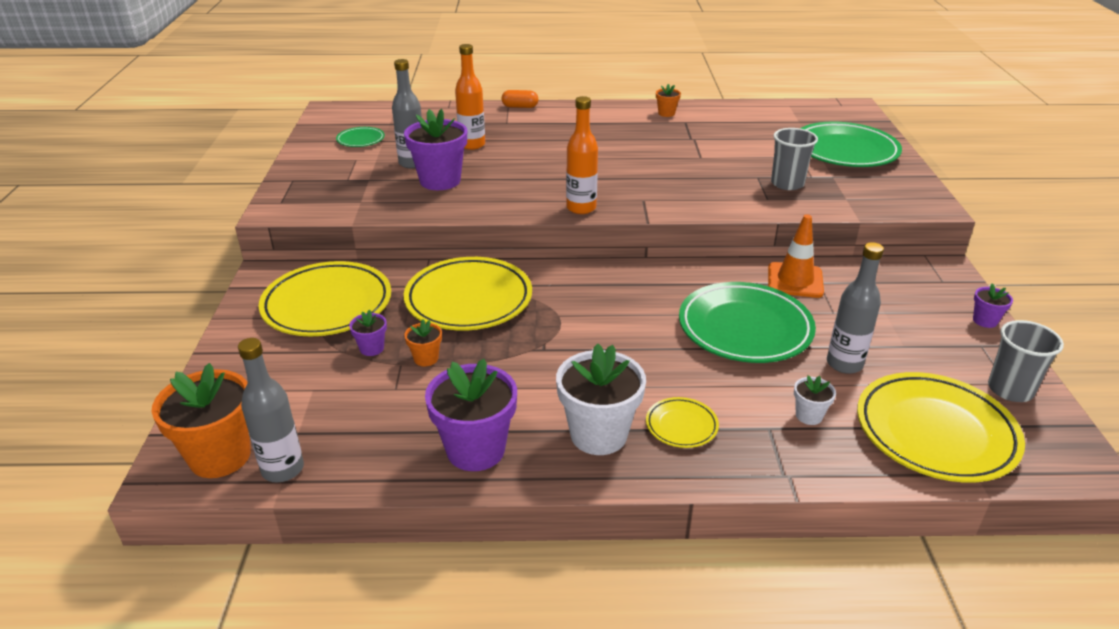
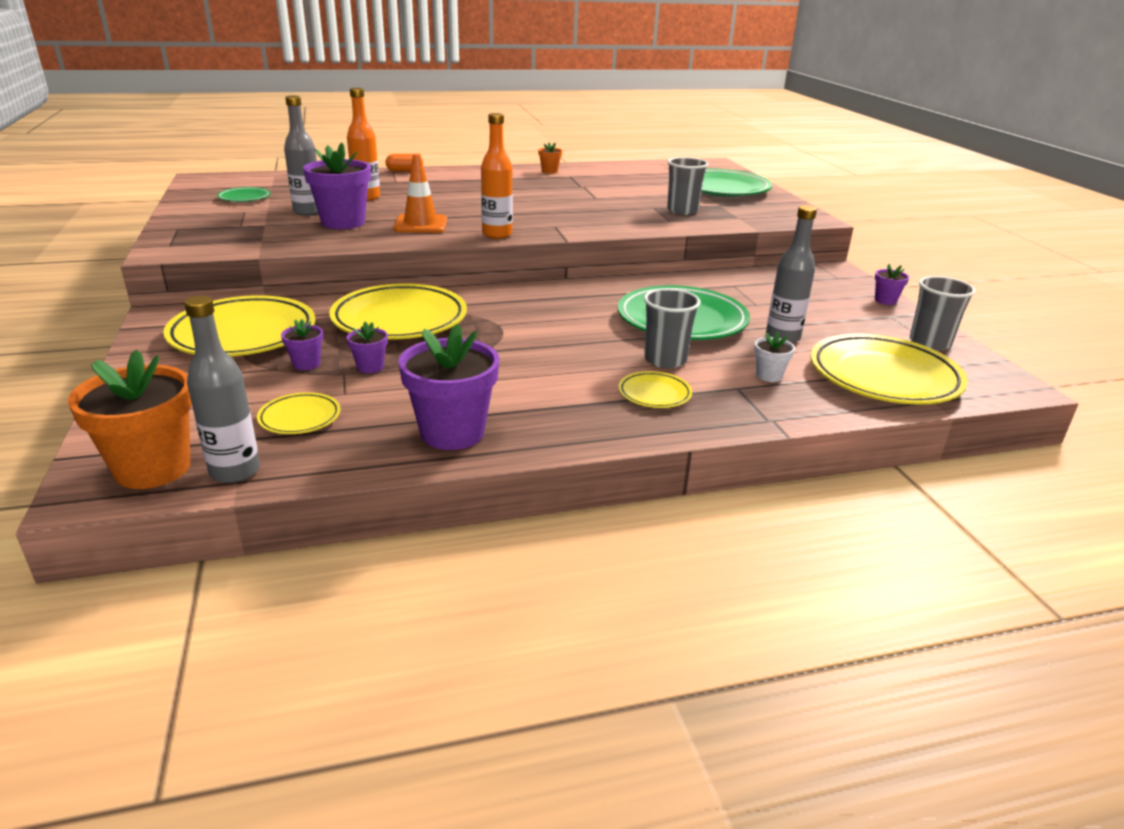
camera: 15 degrees left, 5 degrees down
orange flower pot [404,319,442,366] -> purple flower pot [347,322,388,373]
white flower pot [556,343,646,455] -> none
orange traffic cone [768,214,824,298] -> orange traffic cone moved to [393,154,447,233]
none -> yellow plate [257,392,340,434]
none -> grey cup [644,288,701,368]

